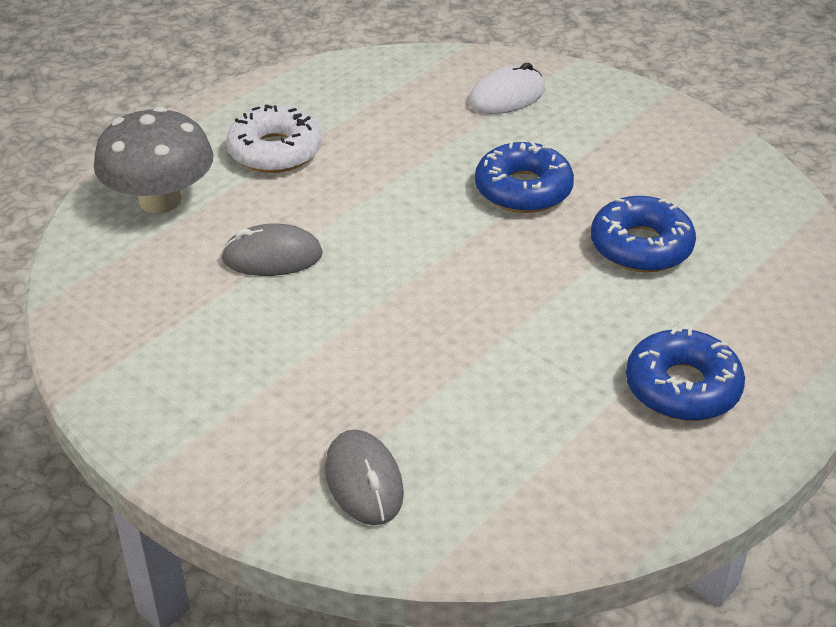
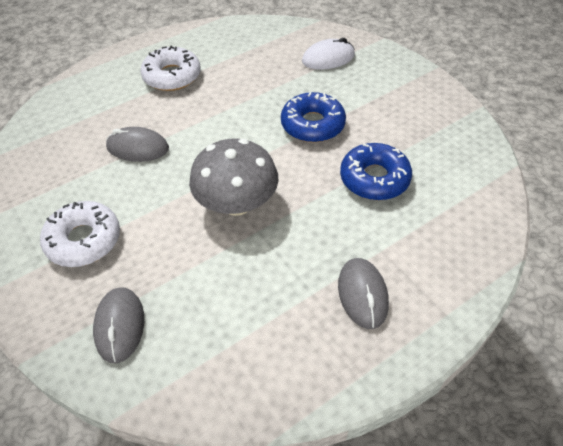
camera: 15 degrees right, 10 degrees up
grey mushroom [94,106,214,213] -> grey mushroom moved to [189,138,278,216]
blue donut [626,327,745,421] -> grey mouse [338,258,389,329]
none -> white donut [40,201,120,267]

